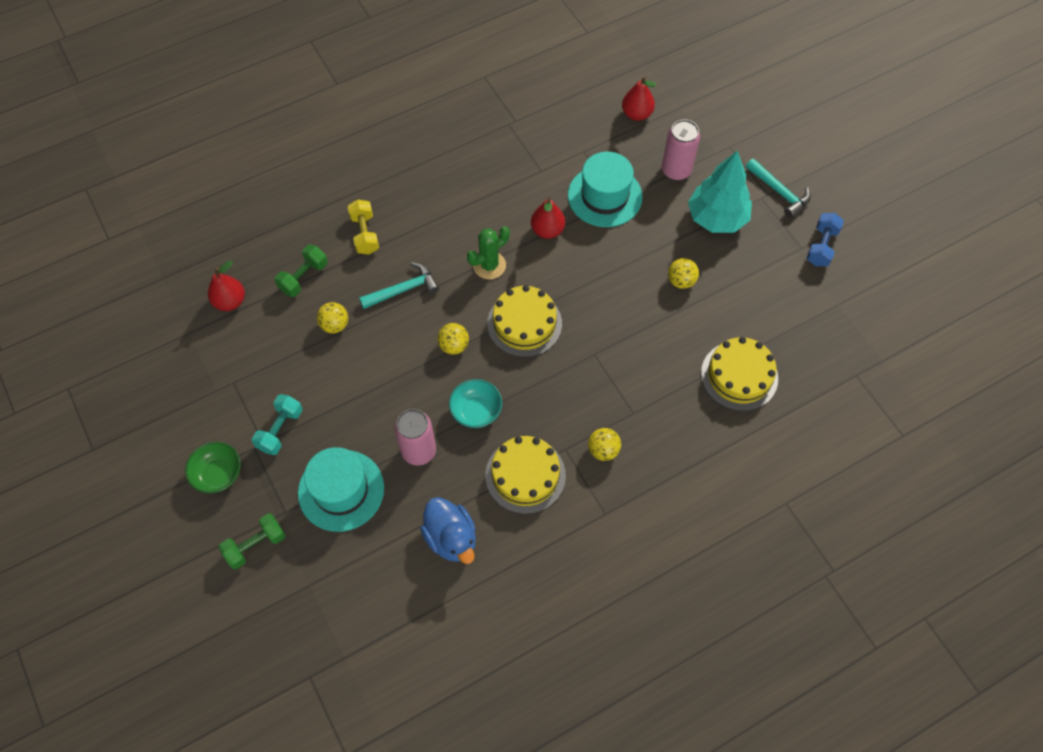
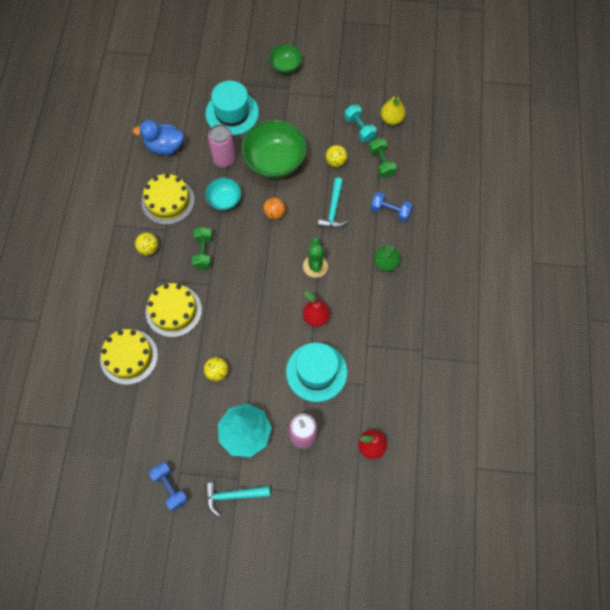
camera: 125 degrees right, 5 degrees up
red pear [208,260,245,311] -> yellow pear [381,94,405,125]
green dumbbell [219,513,286,569] -> green dumbbell moved to [192,227,212,270]
turquoise dumbbell [252,394,303,455] -> turquoise dumbbell moved to [344,105,377,142]
yellow dumbbell [348,200,379,255] -> blue dumbbell [371,191,413,222]
yellow ball [437,323,469,355] -> orange ball [263,197,285,220]
yellow cake [487,285,562,357] -> yellow cake moved to [146,283,202,337]
none -> green bowl [241,120,307,178]
none -> green pear [374,245,401,271]

